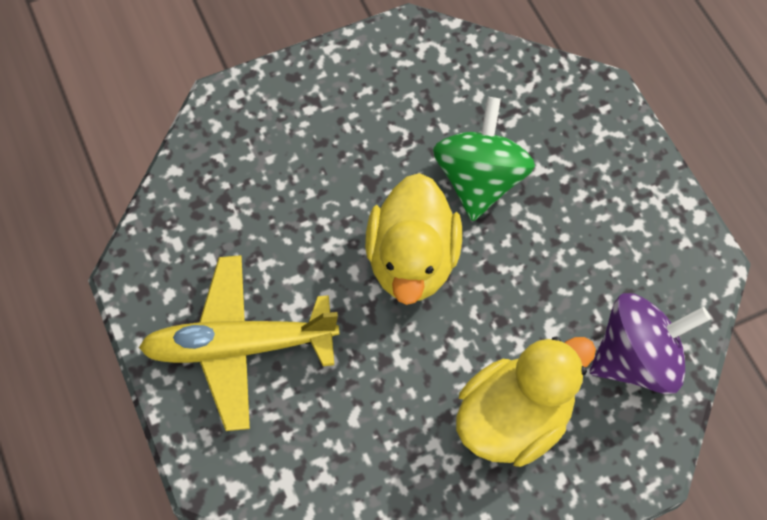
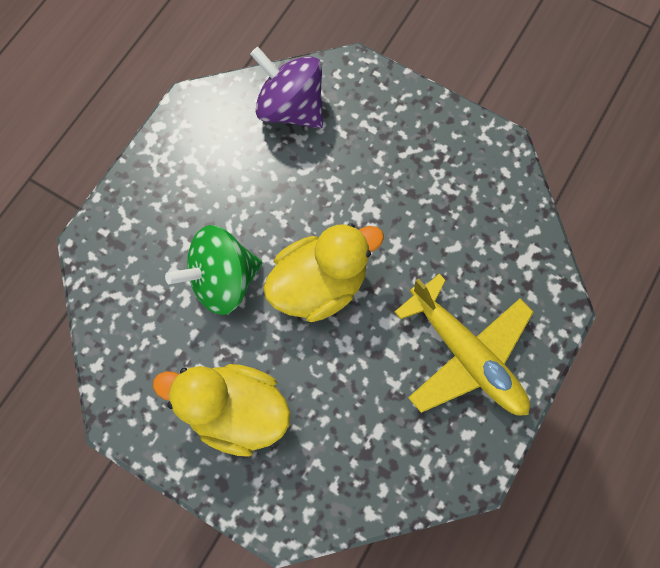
camera: 125 degrees left, 10 degrees up
yellow duck [456,336,596,467] -> yellow duck moved to [153,364,290,457]

